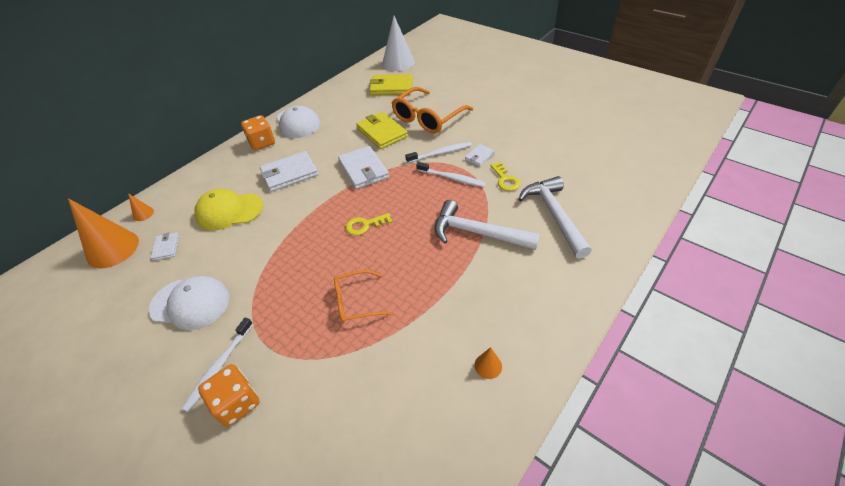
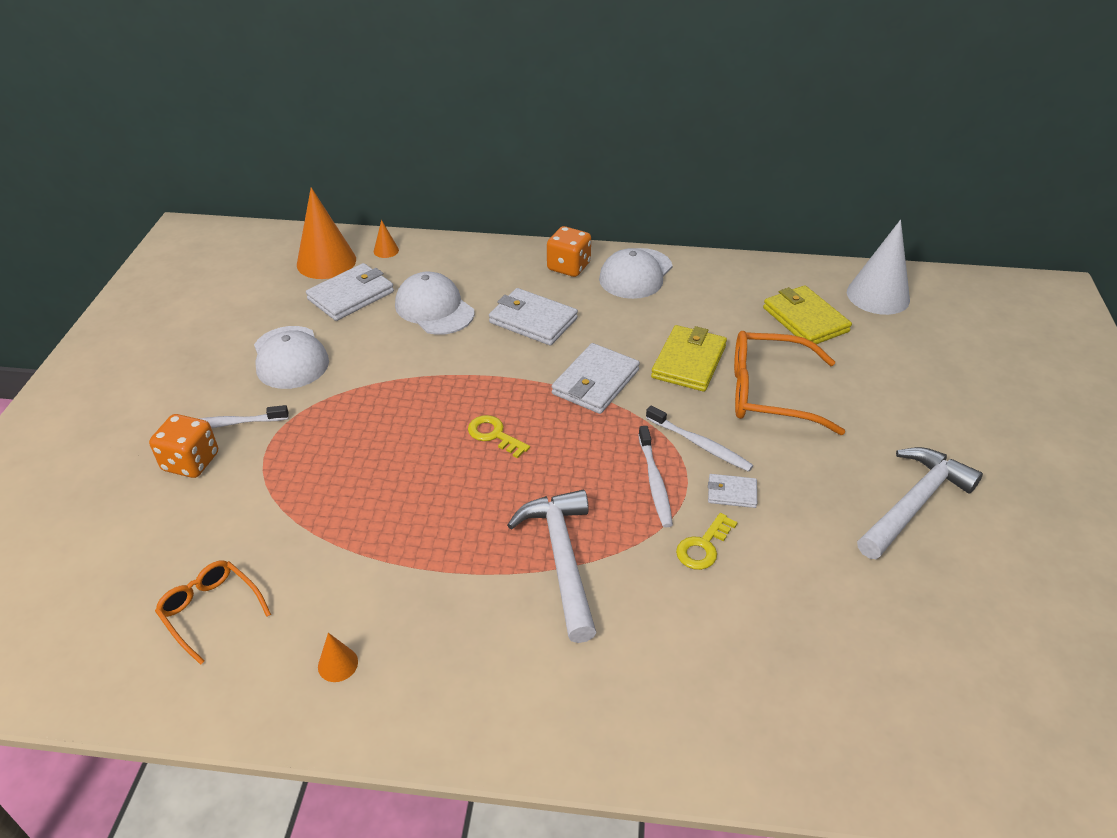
camera: 55 degrees right, 5 degrees down
white wallet [151,232,179,261] -> white wallet [306,263,394,321], size x1.88
yellow cap [194,189,263,231] -> white cap [395,272,474,335]
orange glasses [334,270,392,323] -> orange glasses moved to [155,560,271,665]
white hammer [519,176,592,259] -> white hammer moved to [857,447,983,559]

